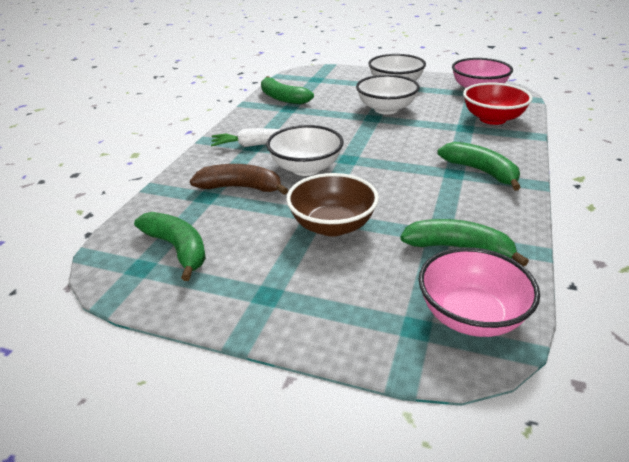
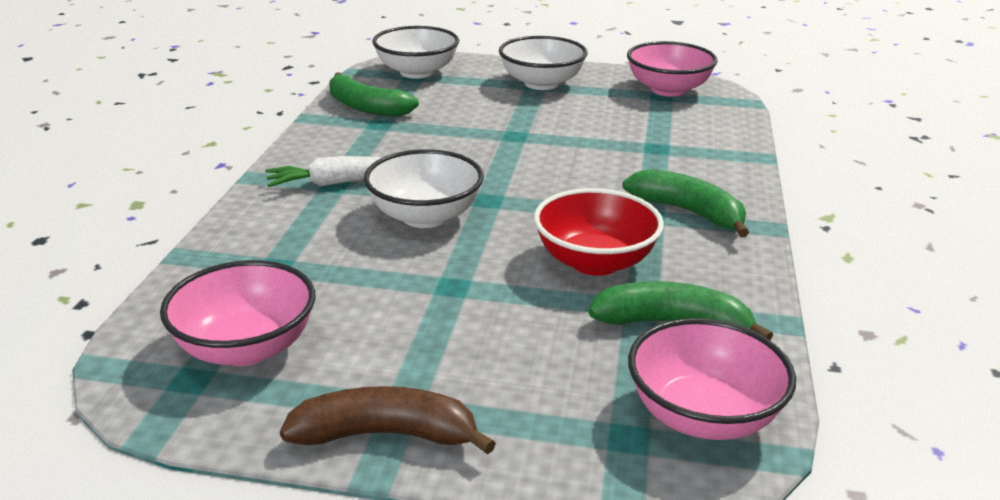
camera: 10 degrees left, 5 degrees down
green banana [134,212,206,281] -> pink bowl [160,260,316,366]
brown banana [190,164,288,195] -> brown banana moved to [280,386,496,455]
brown bowl [286,173,379,236] -> none
white bowl [356,75,420,114] -> white bowl moved to [372,26,459,79]
red bowl [463,82,533,125] -> red bowl moved to [534,188,664,276]

